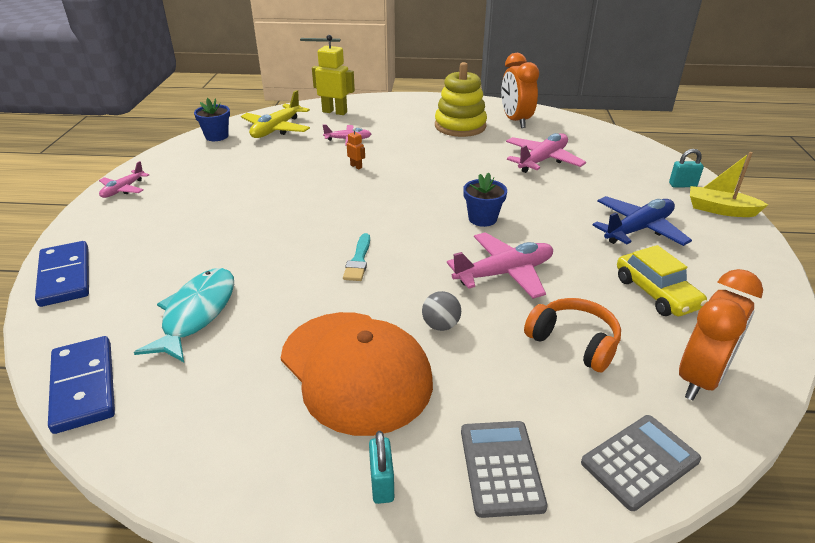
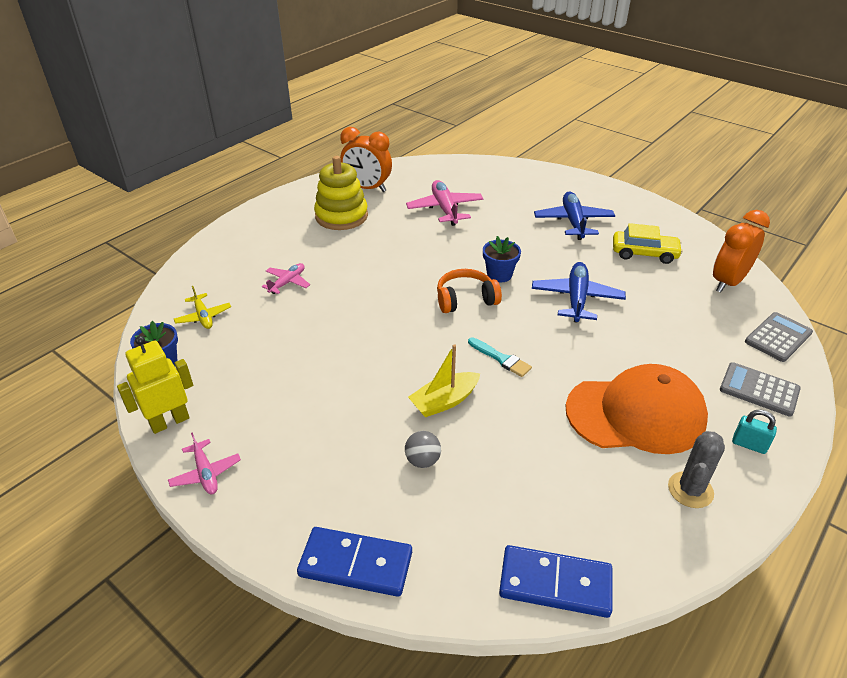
camera: 55 degrees left, 5 degrees up
turquoise fish [134,268,234,362] -> none
yellow plane [241,90,310,138] -> yellow plane [174,286,231,329], size x0.59
yellow robot [312,35,355,115] -> yellow robot moved to [117,336,193,434]
orange robot [347,128,365,169] -> none
grey ball [422,291,461,331] -> grey ball moved to [405,431,441,468]
pink plane [447,232,553,299] -> blue plane [532,262,626,323]
orange headphones [524,298,621,372] -> orange headphones moved to [437,269,502,313]
grey calculator [581,415,701,511] -> grey calculator turned 45 degrees clockwise [745,312,813,362]
turquoise padlock [669,149,704,187] -> none
orange clock [679,269,763,400] -> orange clock turned 120 degrees counterclockwise [713,210,770,293]
yellow boat [690,152,768,217] -> yellow boat moved to [408,344,480,417]
none -> grey cactus [668,431,725,508]

